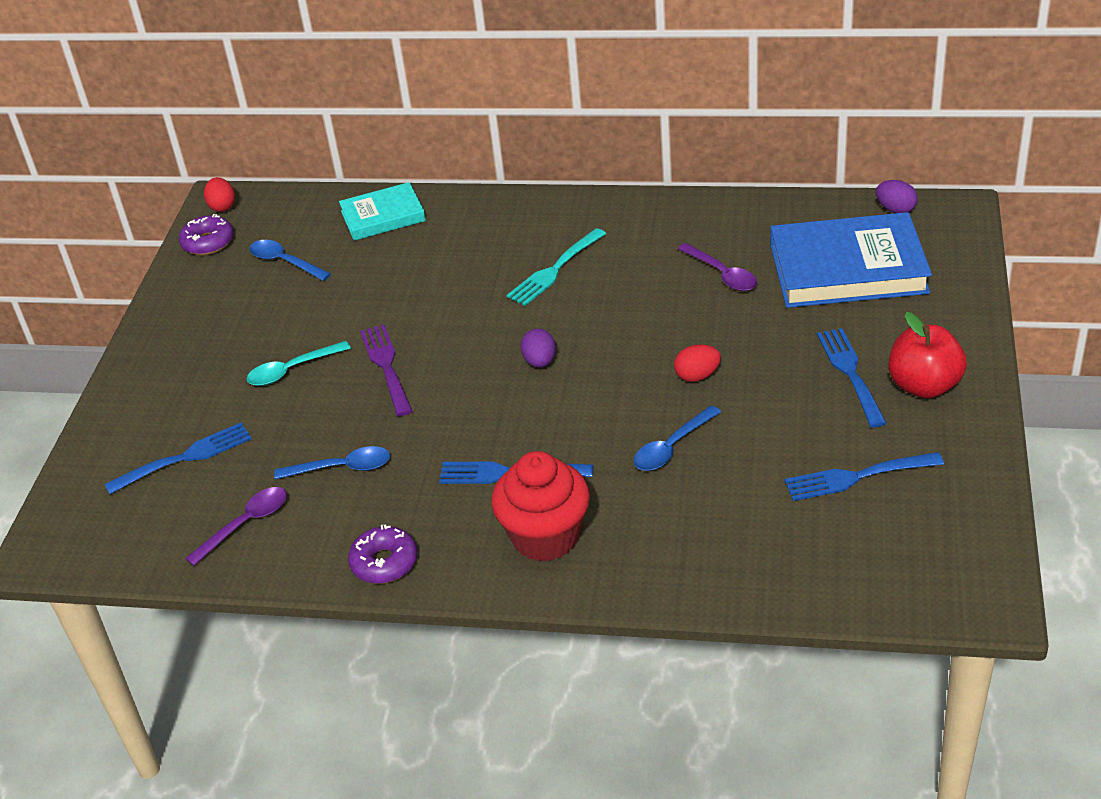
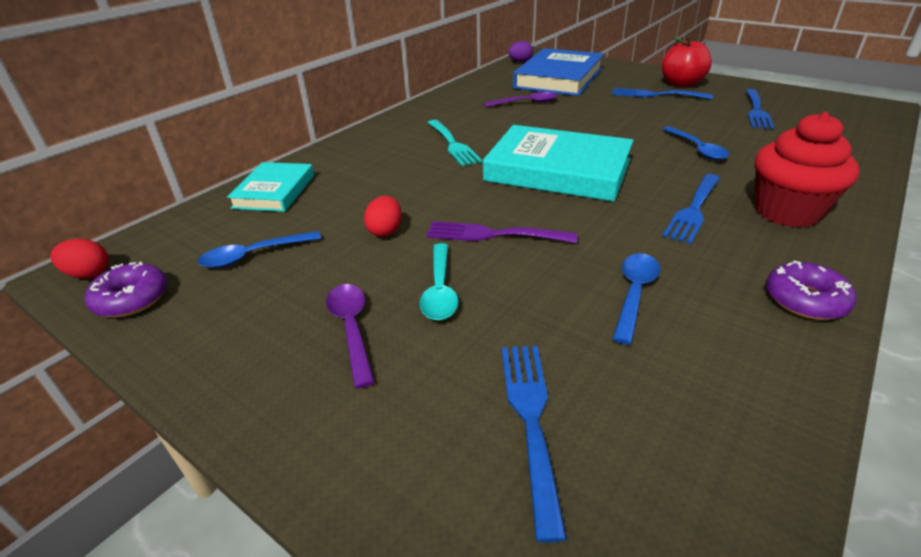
camera: 65 degrees left, 5 degrees down
purple spoon [185,487,287,566] -> purple spoon moved to [326,284,375,388]
purple egg [520,328,556,368] -> turquoise book [483,125,634,202]
red egg [674,344,721,382] -> red egg moved to [364,196,402,237]

